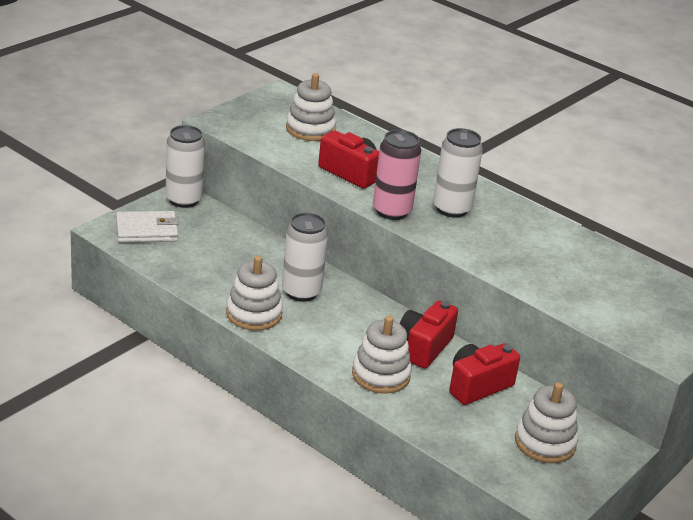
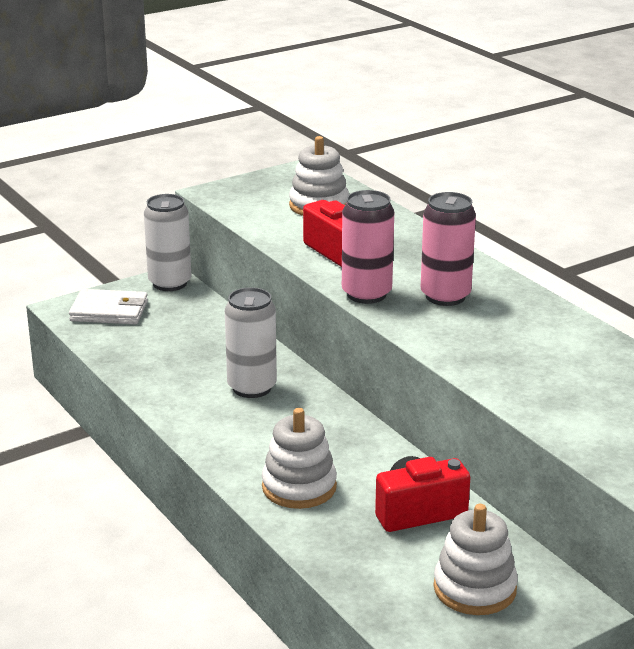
camera: 20 degrees right, 5 degrees down
white stacking toy [226,256,283,331] -> none
red camera [400,300,458,369] -> none
white can [433,128,483,218] -> pink can [421,192,476,306]

